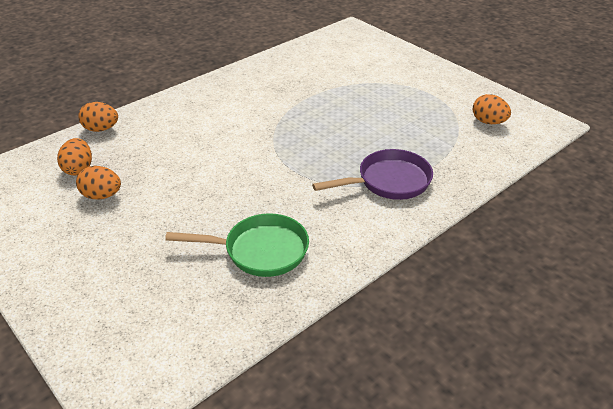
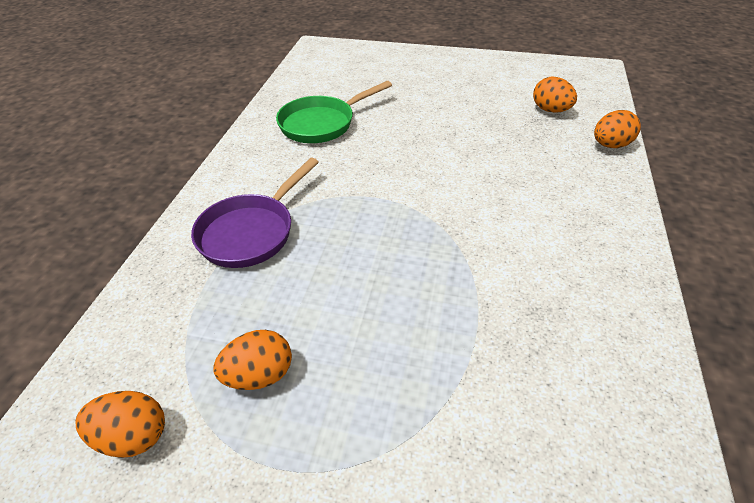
camera: 145 degrees right, 5 degrees up
orange egg [76,166,121,200] -> orange egg moved to [213,330,292,390]

